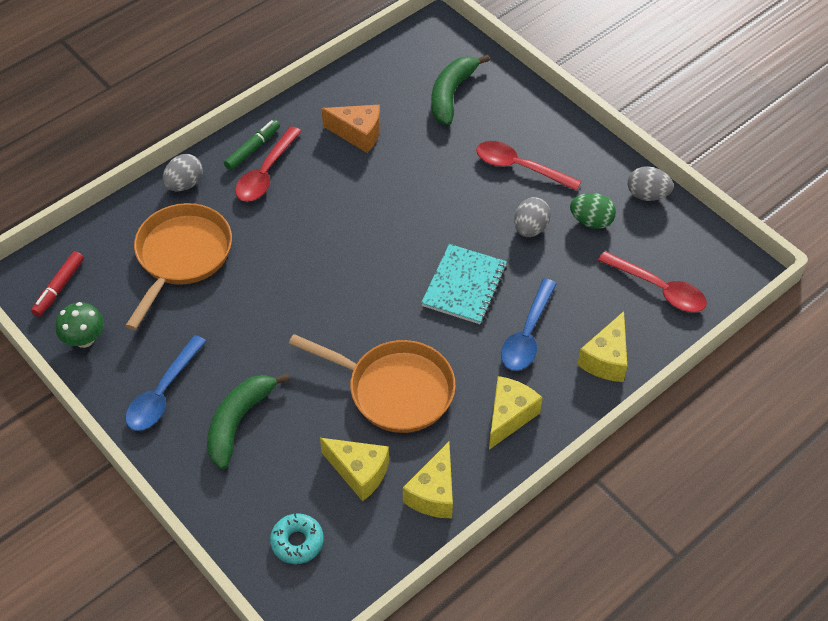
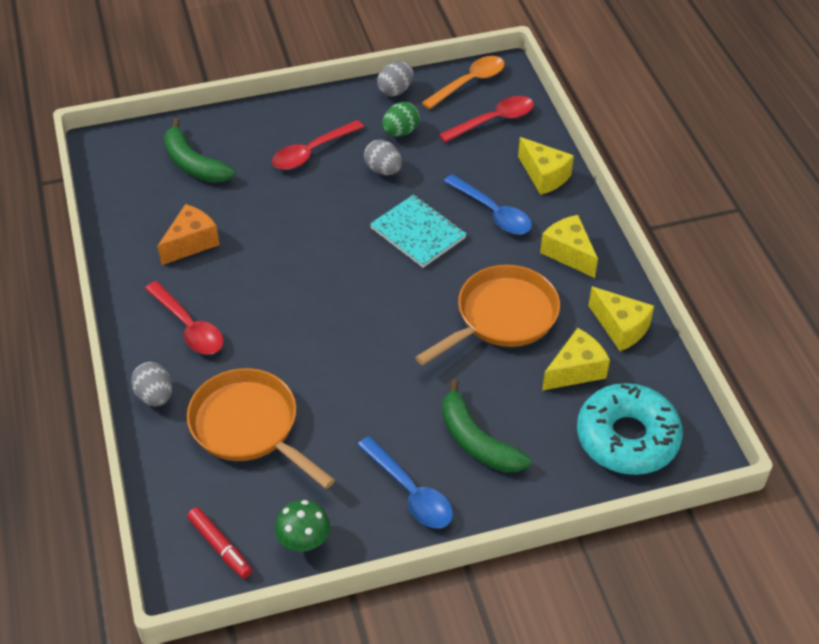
camera: 65 degrees left, 5 degrees down
green marker [224,120,280,171] -> none
turquoise donut [270,513,324,564] -> turquoise donut [577,383,683,475], size x2.00
none -> orange spoon [421,56,505,109]

